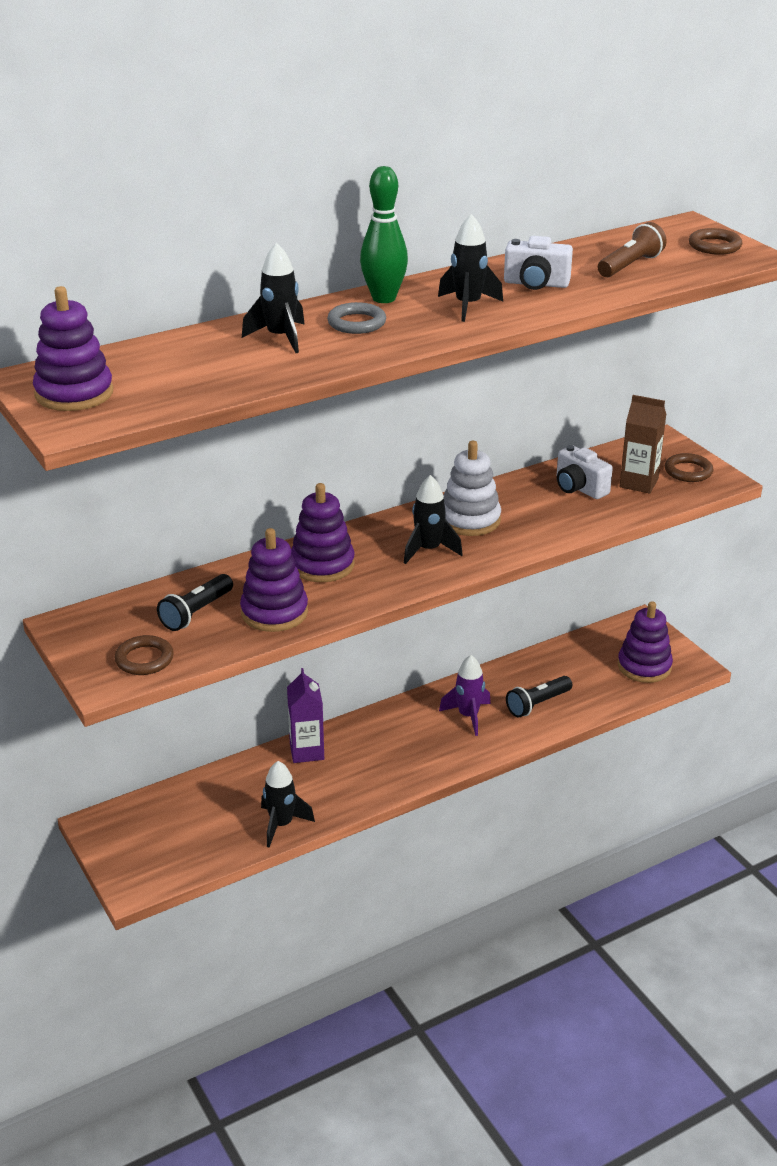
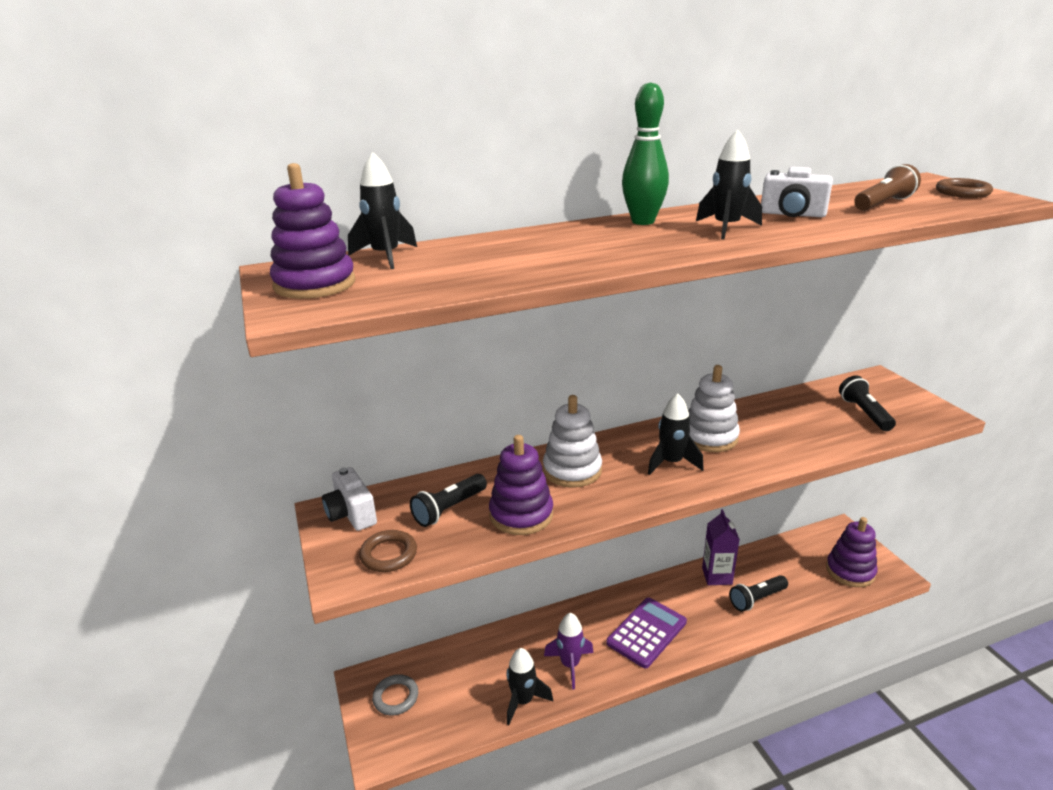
camera: 10 degrees right, 5 degrees down
black rocket [242,243,305,353] -> black rocket moved to [348,152,417,269]
purple carton [287,668,324,763] -> purple carton moved to [702,509,740,585]
purple stacking toy [291,483,355,582] -> white stacking toy [543,395,602,488]
grey ring [327,302,386,334] -> grey ring moved to [372,674,418,715]
purple rocket [439,655,491,736] -> purple rocket moved to [544,613,594,690]
white camera [557,445,613,499] -> white camera moved to [322,467,377,531]
brown carton [620,395,667,494] -> black flashlight [839,375,896,431]
brown ring [665,453,713,482] -> none
none -> purple calculator [606,598,687,668]

